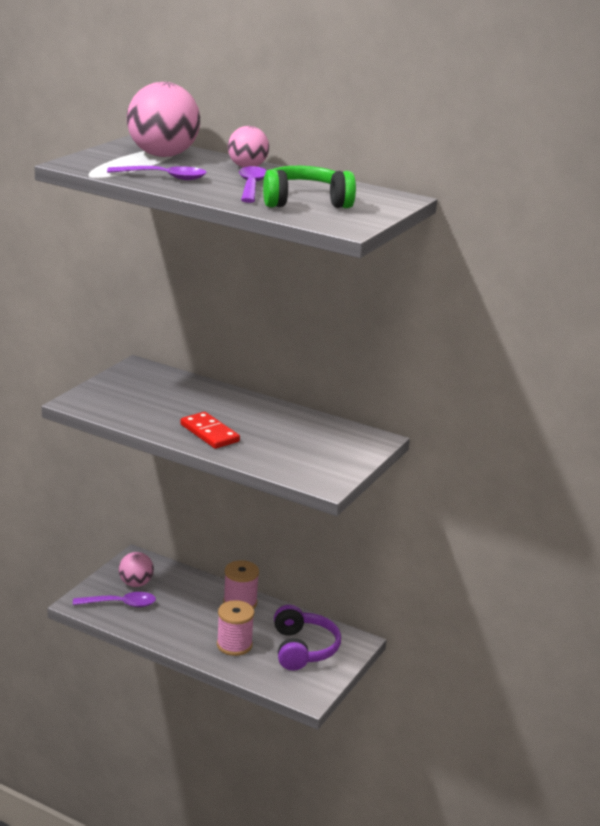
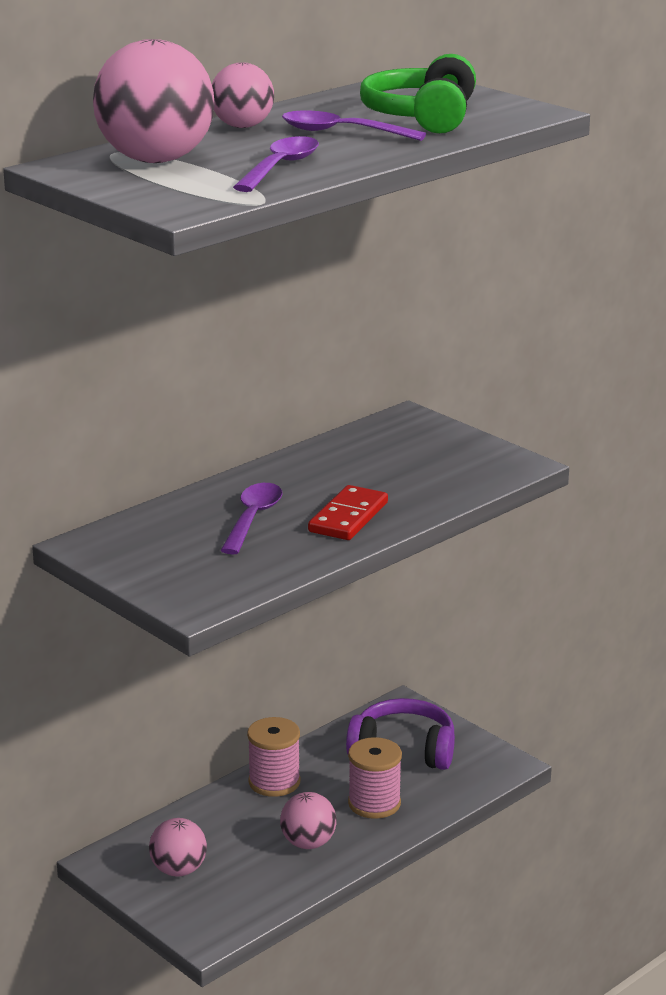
camera: 70 degrees left, 0 degrees up
purple spoon [73,592,156,607] -> purple spoon moved to [220,483,283,554]
red domino [180,412,240,449] -> red domino turned 45 degrees counterclockwise [308,485,388,540]
none -> pink ball [280,792,337,849]

